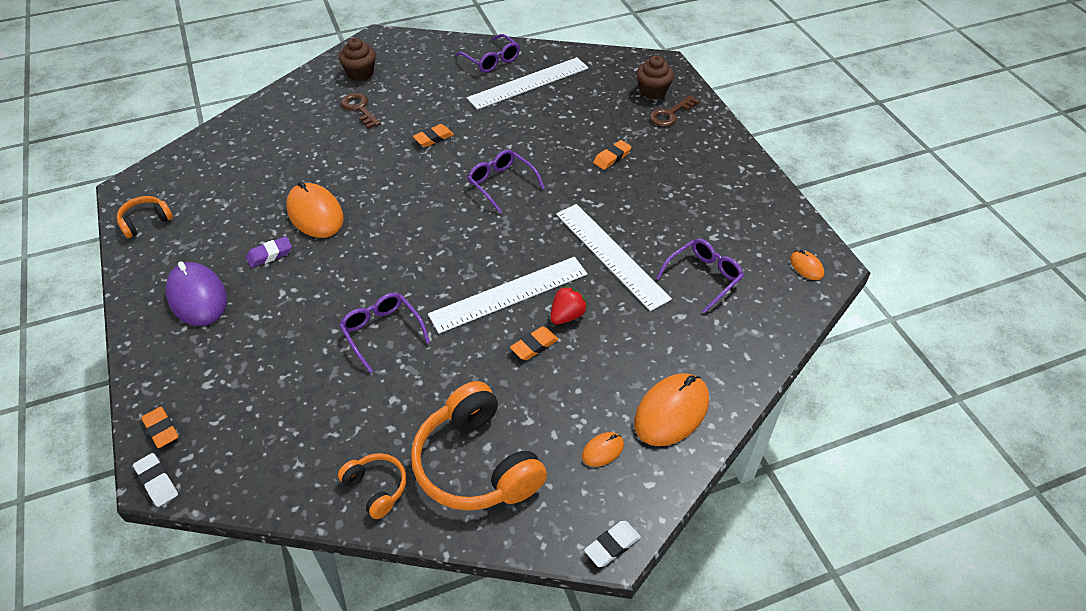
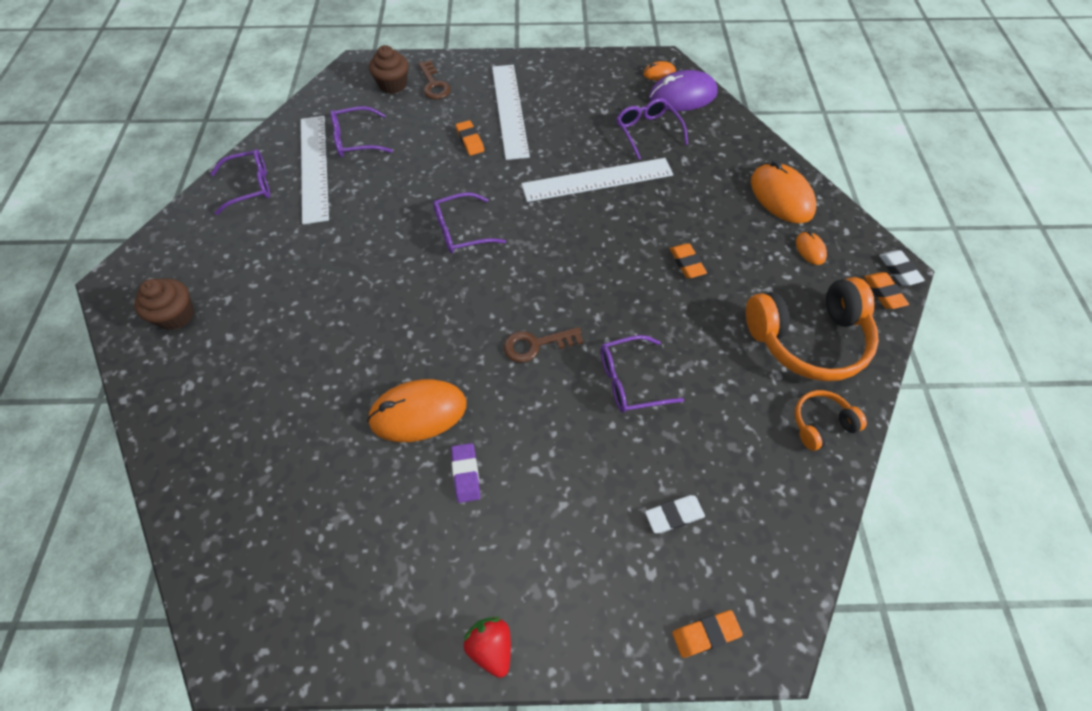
camera: 70 degrees left, 10 degrees up
orange headphones [117,196,173,238] -> none
white eraser [133,453,178,507] -> white eraser moved to [645,495,705,533]
purple mouse [165,261,227,326] -> purple mouse moved to [649,70,718,111]
brown key [341,93,381,129] -> brown key moved to [503,327,583,362]
orange eraser [413,124,454,147] -> orange eraser moved to [864,272,909,309]
white ruler [428,257,587,334] -> white ruler moved to [492,65,530,160]
red strawberry [550,286,588,325] -> red strawberry moved to [463,616,511,678]
none -> purple glasses [330,106,393,157]

